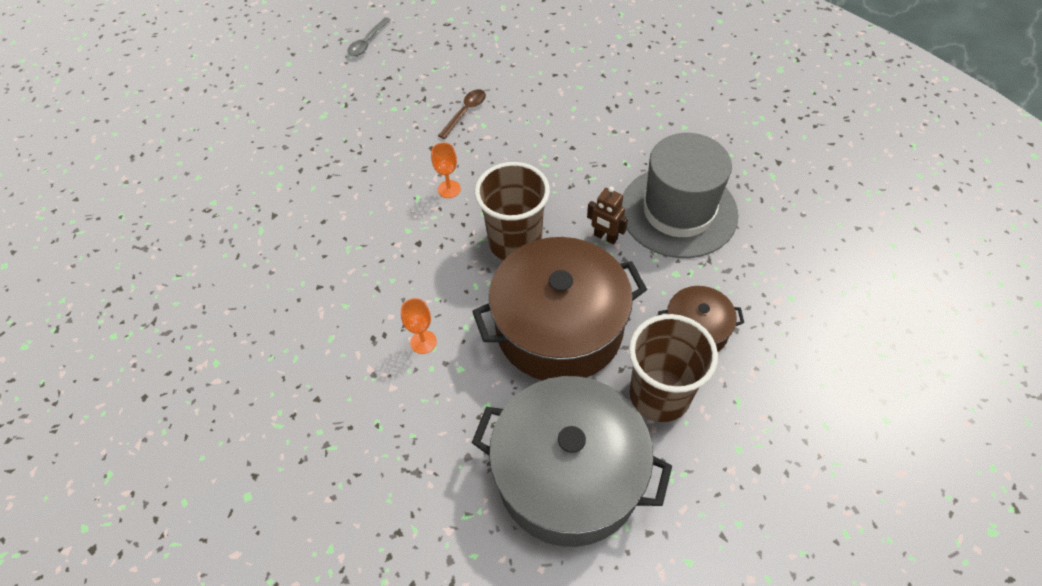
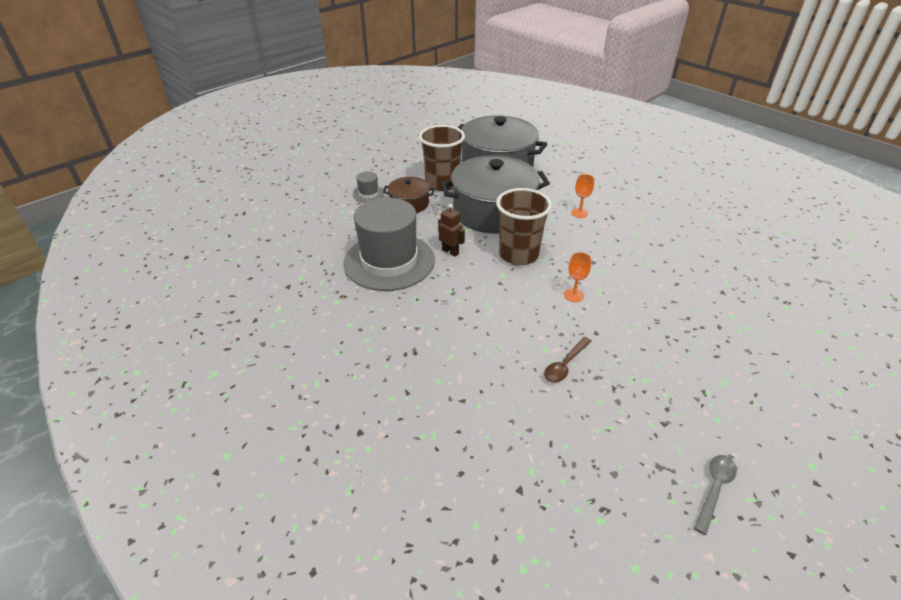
camera: 175 degrees left, 15 degrees down
brown pot [472,237,647,381] -> grey pot [440,155,550,234]
none -> grey hat [353,172,385,203]

